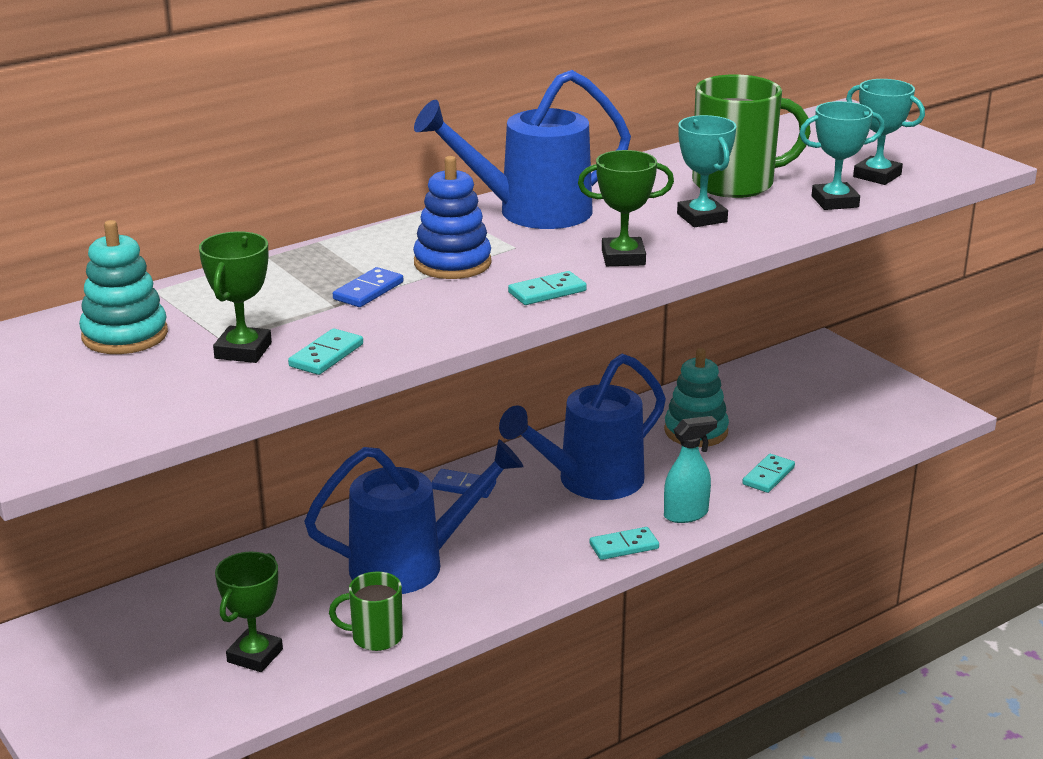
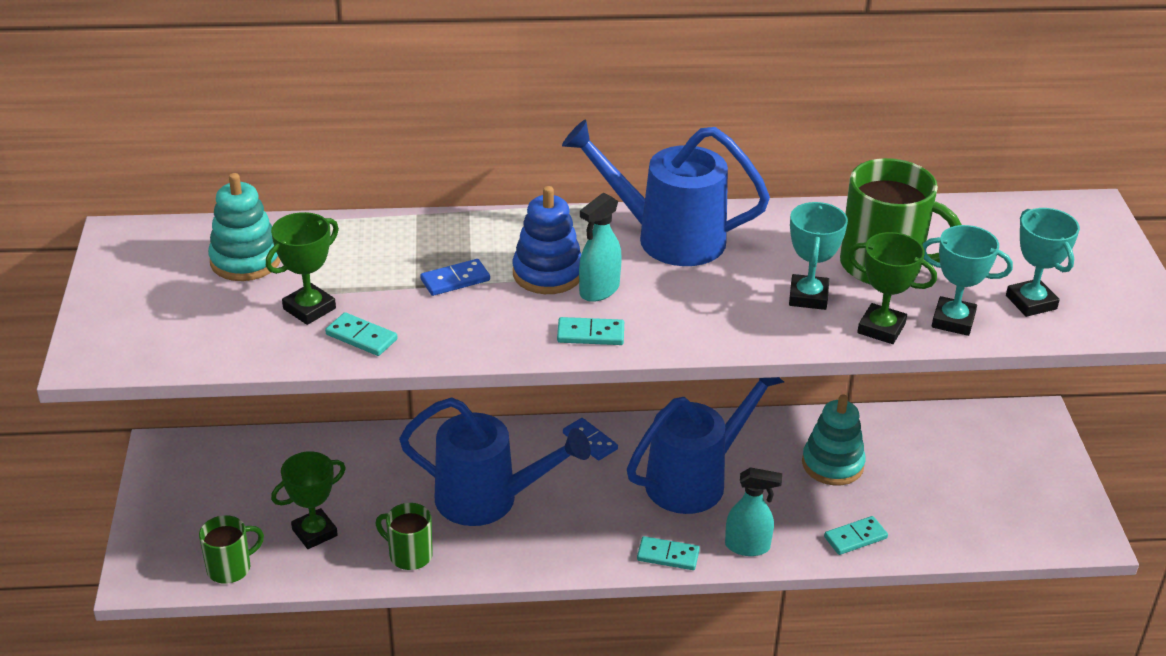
camera: 30 degrees right, 10 degrees up
turquoise domino [288,328,363,375] -> turquoise domino turned 60 degrees clockwise [325,312,397,356]
blue watering can [499,354,666,500] -> blue watering can turned 150 degrees clockwise [627,377,784,514]
green trophy [578,150,674,266] -> green trophy moved to [848,232,937,344]
none -> green mug [199,515,264,584]
none -> turquoise spray bottle [579,193,622,302]

